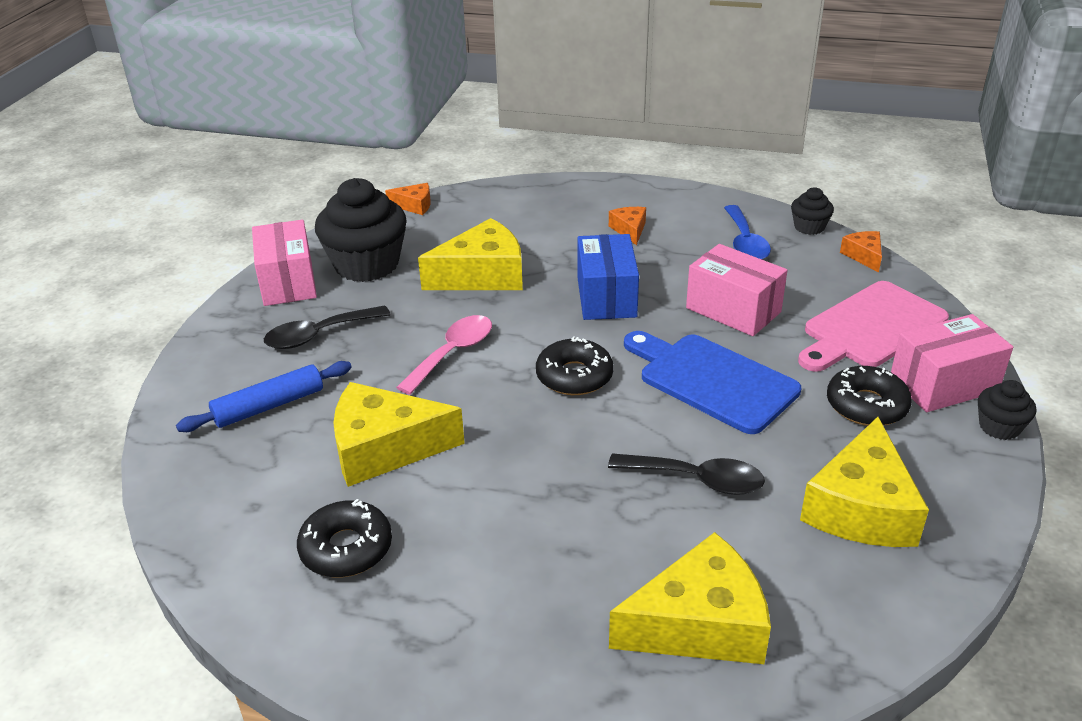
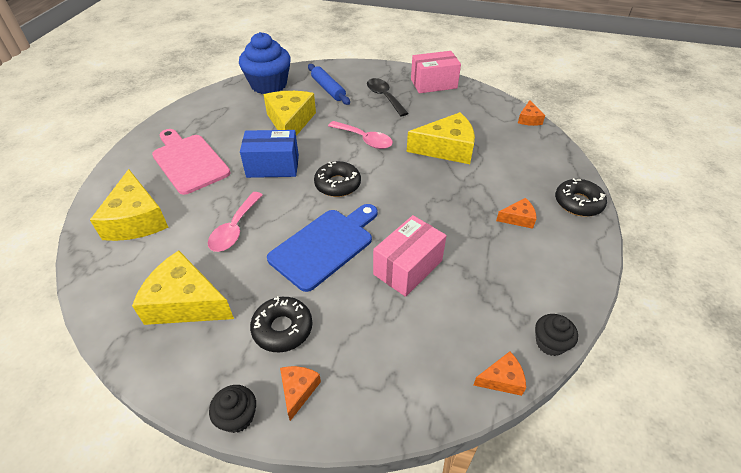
camera: 90 degrees right, 10 degrees up
black donut [297,499,392,577] -> black donut moved to [555,178,607,217]
black cupcake [315,178,407,282] -> none
yellow cheese [418,218,523,290] -> yellow cheese turned 75 degrees counterclockwise [407,112,475,164]
blue box [577,234,639,320] -> blue box moved to [240,130,299,178]
black spoon [608,453,765,495] -> pink spoon [208,192,263,252]
blue spoon [724,205,771,259] -> none
pink cutting board [798,281,949,372] -> pink cutting board moved to [152,129,230,195]
pink box [891,314,1013,412] -> orange cheese [280,366,321,421]
none -> blue cupcake [239,32,291,94]

